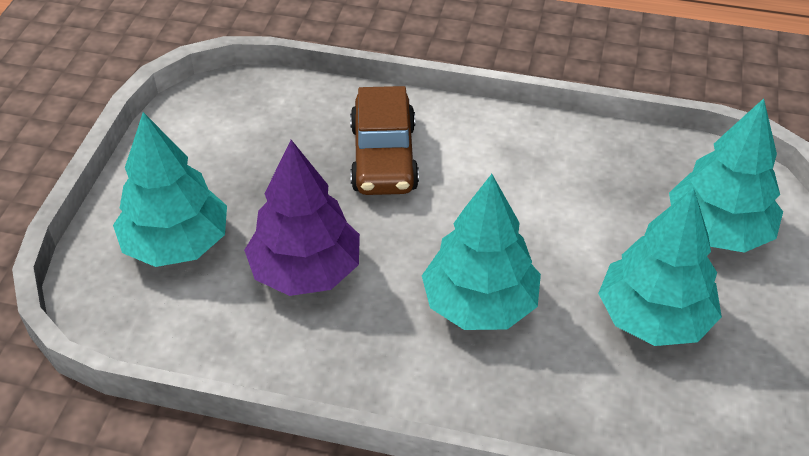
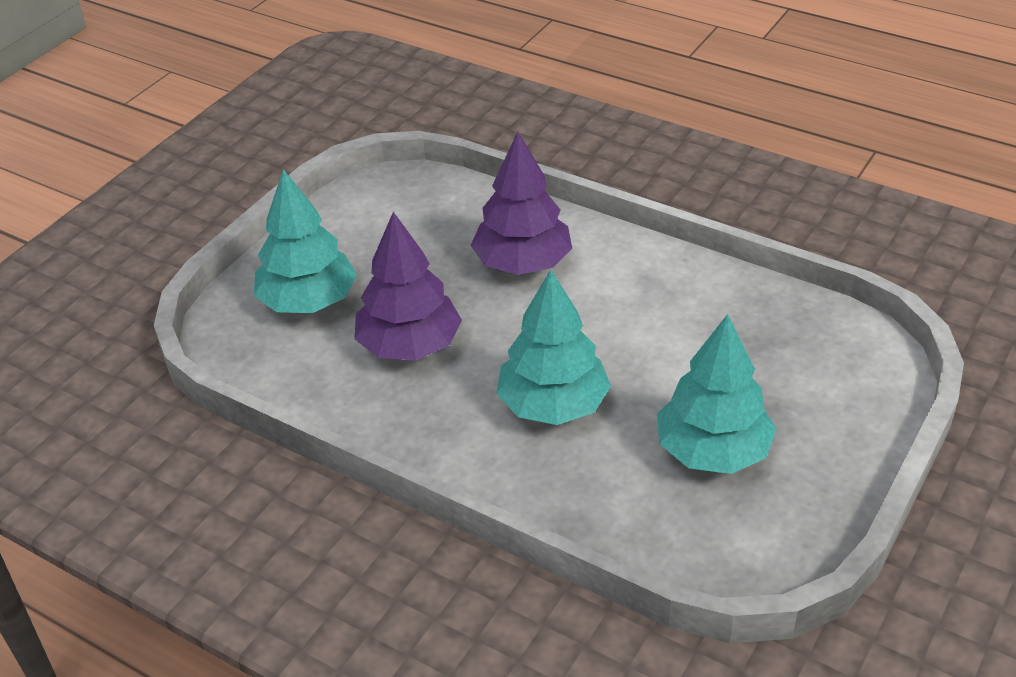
camera: 20 degrees right, 5 degrees down
brown car [350,86,419,195] -> purple tree [471,132,572,275]
turquoise tree [669,98,783,253] -> none

